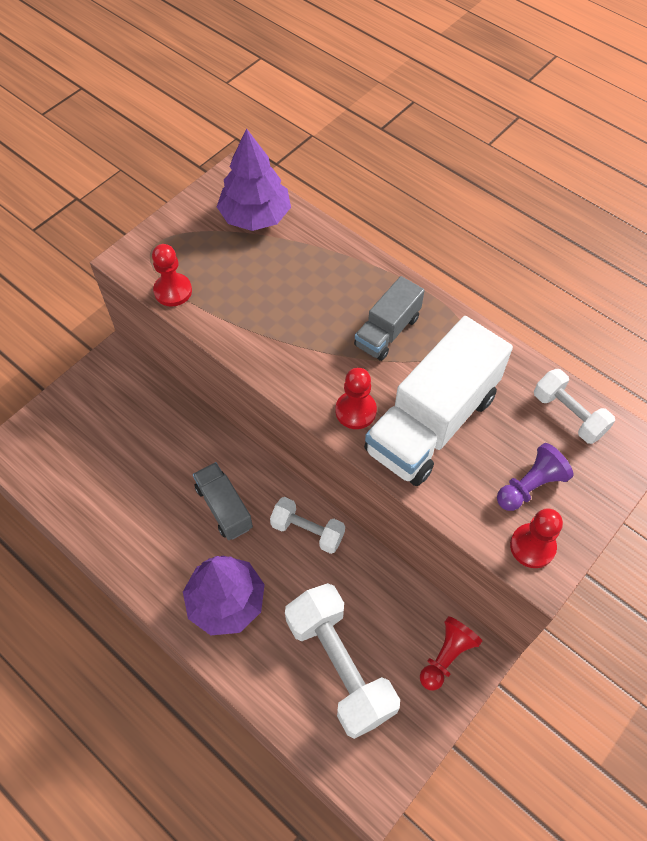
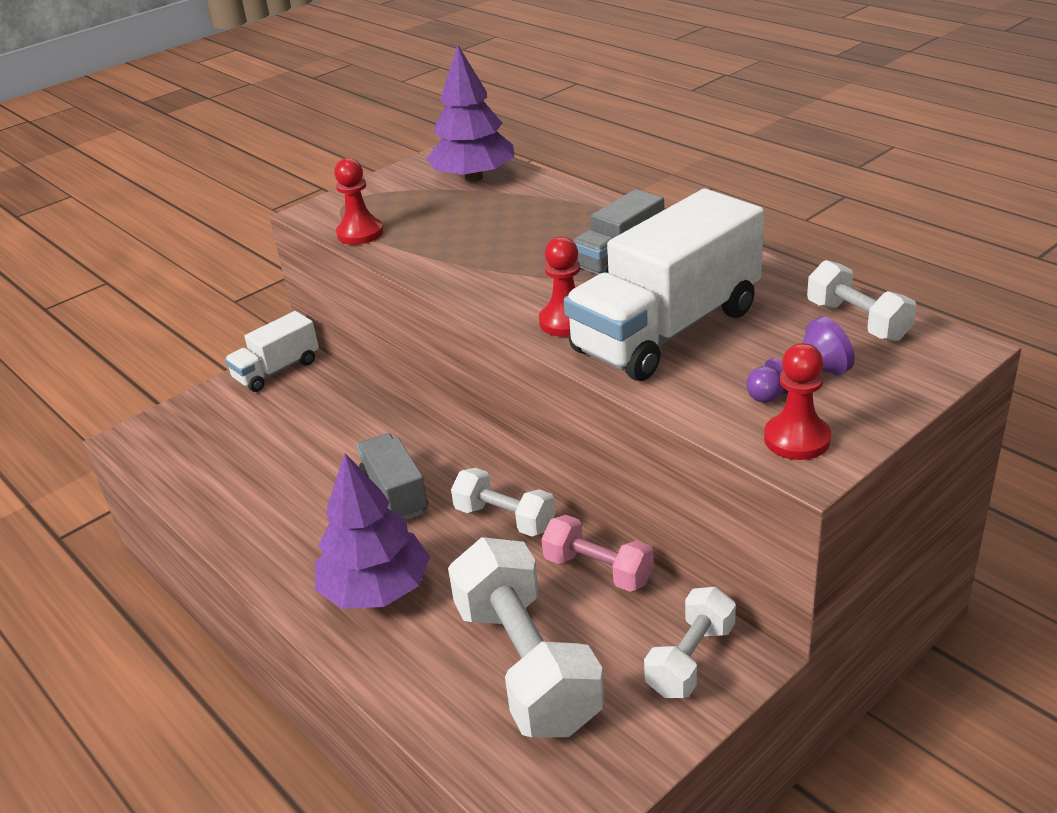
camera: 10 degrees right, 25 degrees down
red pawn [420,616,482,691] -> white dumbbell [644,587,736,698]
none -> white truck [225,311,319,392]
none -> pink dumbbell [541,515,654,592]

